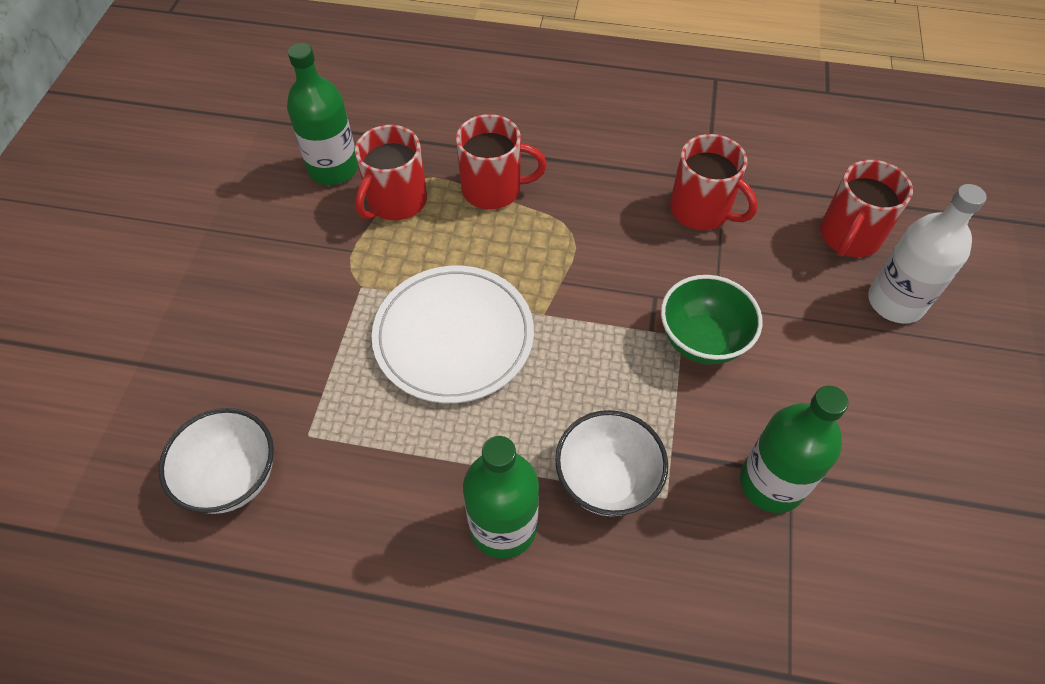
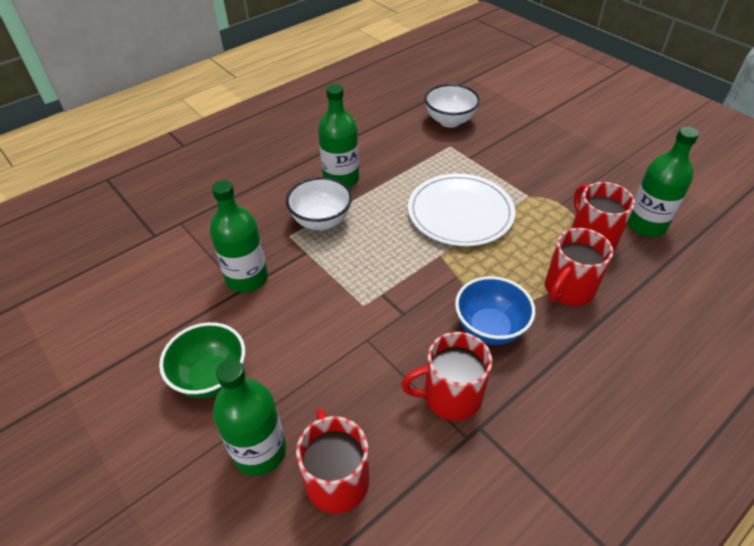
camera: 130 degrees right, 10 degrees down
green bowl [661,275,762,365] -> green bowl moved to [159,322,245,398]
white bottle [868,184,987,324] -> green bottle [213,359,286,476]
none -> blue bowl [455,276,535,345]

